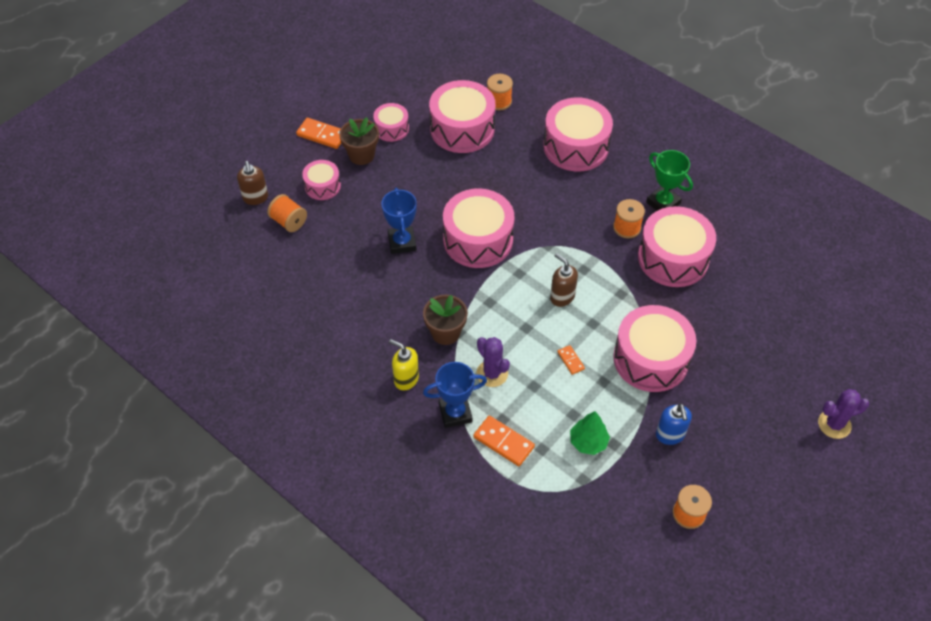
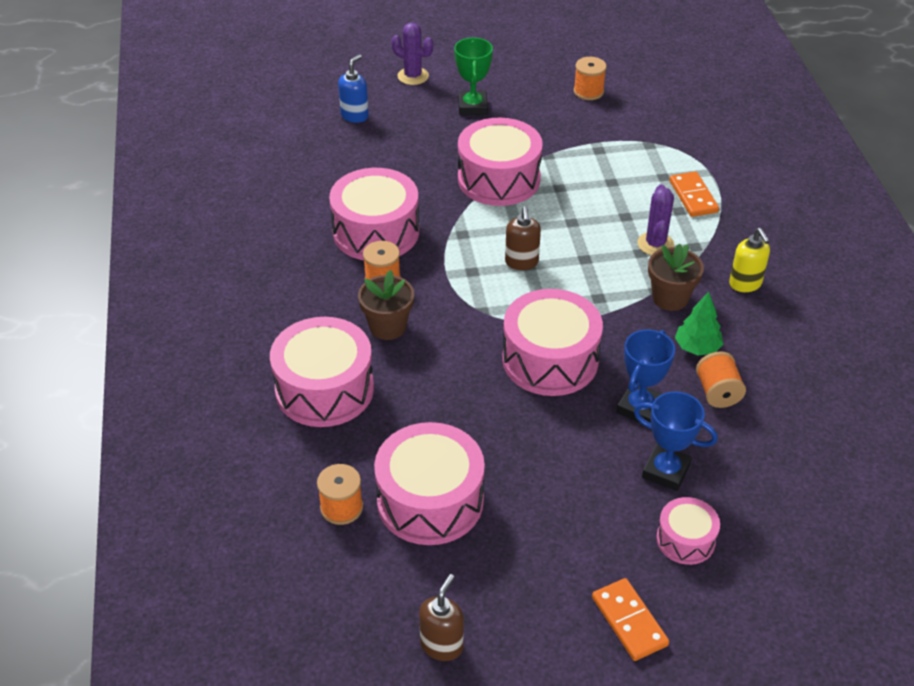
camera: 140 degrees left, 10 degrees down
brown soap dispenser [237,161,268,205] -> brown soap dispenser moved to [419,574,464,661]
orange spool [267,194,307,232] -> orange spool moved to [696,351,746,408]
brown flower pot [339,117,379,165] -> brown flower pot moved to [358,270,414,340]
pink drum [373,103,409,142] -> none
blue trophy [423,362,487,428] -> blue trophy moved to [634,391,718,491]
orange domino [557,345,585,375] -> none
green tree [570,411,610,455] -> green tree moved to [675,292,723,356]
green trophy [646,150,693,211] -> green trophy moved to [454,37,493,115]
blue soap dispenser [656,403,692,445] -> blue soap dispenser moved to [338,54,369,123]

